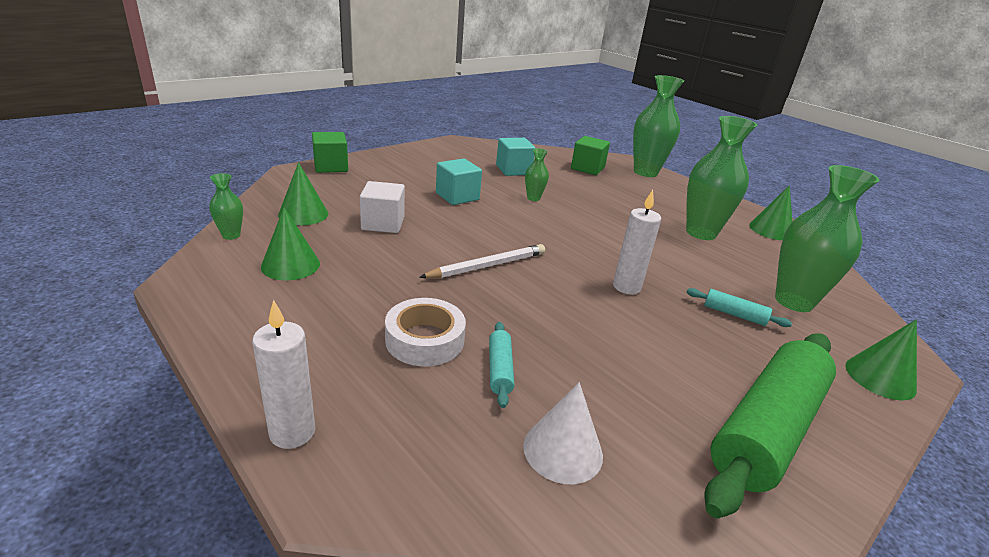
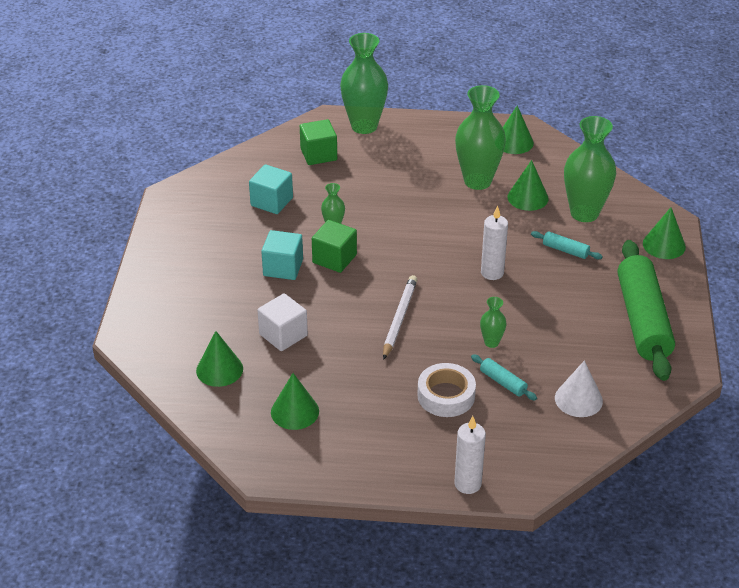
camera: 40 degrees left, 10 degrees up
green vase [209,173,243,240] -> green vase moved to [480,297,507,348]
green cube [312,132,348,173] -> green cube moved to [312,220,357,273]
turquoise rolling pin [687,288,792,327] -> turquoise rolling pin turned 45 degrees clockwise [531,231,603,259]
none -> green cone [507,160,549,211]

